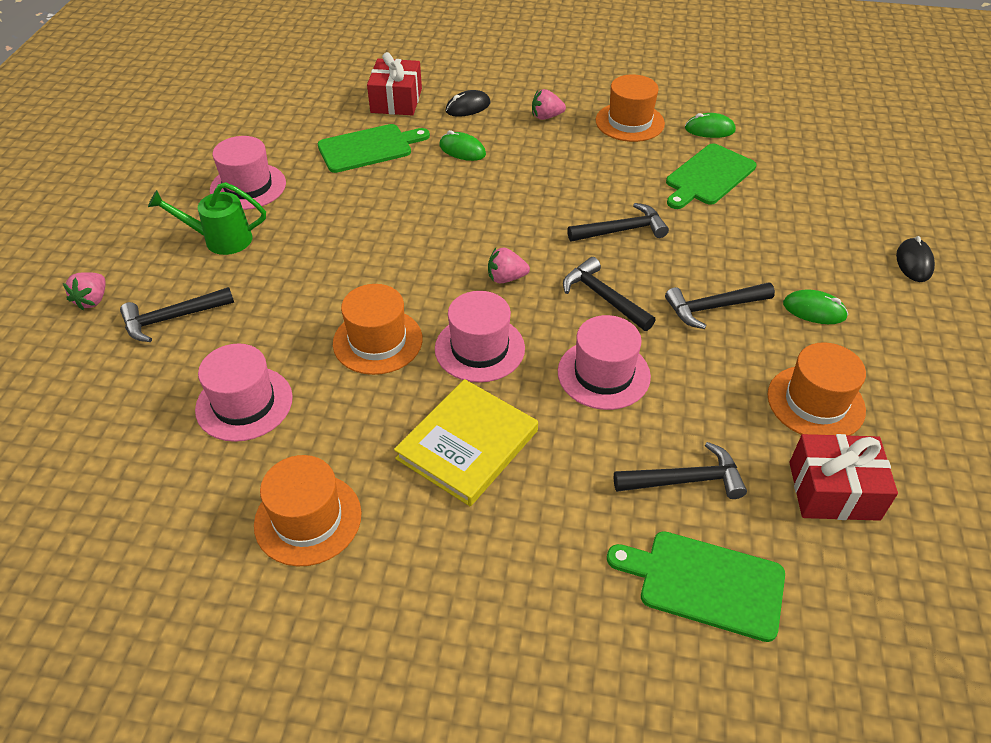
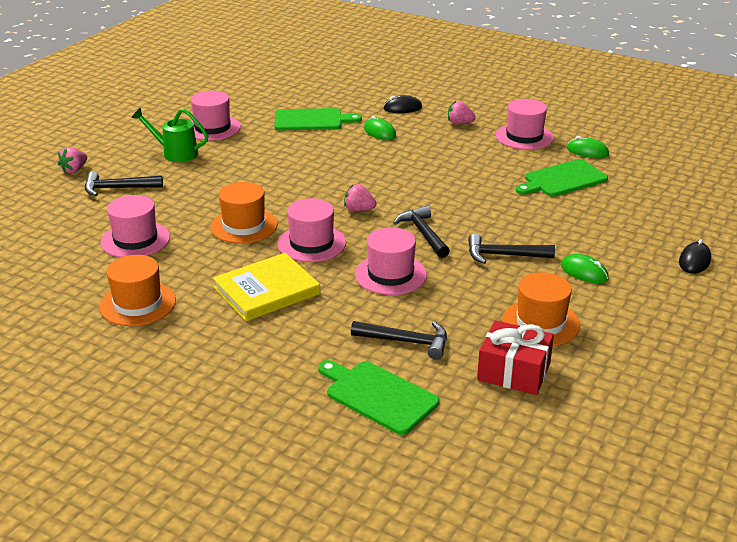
camera: 20 degrees right, 15 degrees down
red gift [367,52,422,115] -> none
black hammer [567,203,669,242] -> none
orange hat [596,74,665,142] -> pink hat [496,99,554,150]

